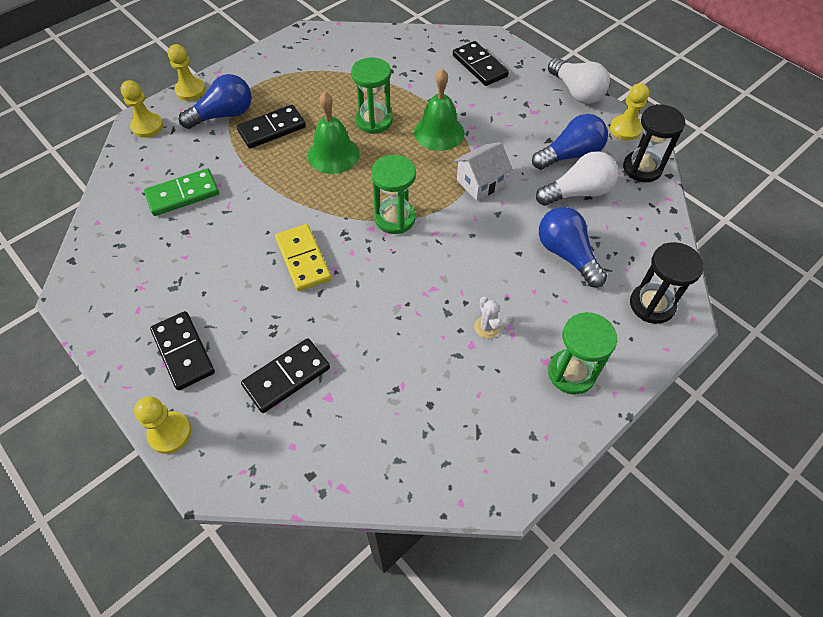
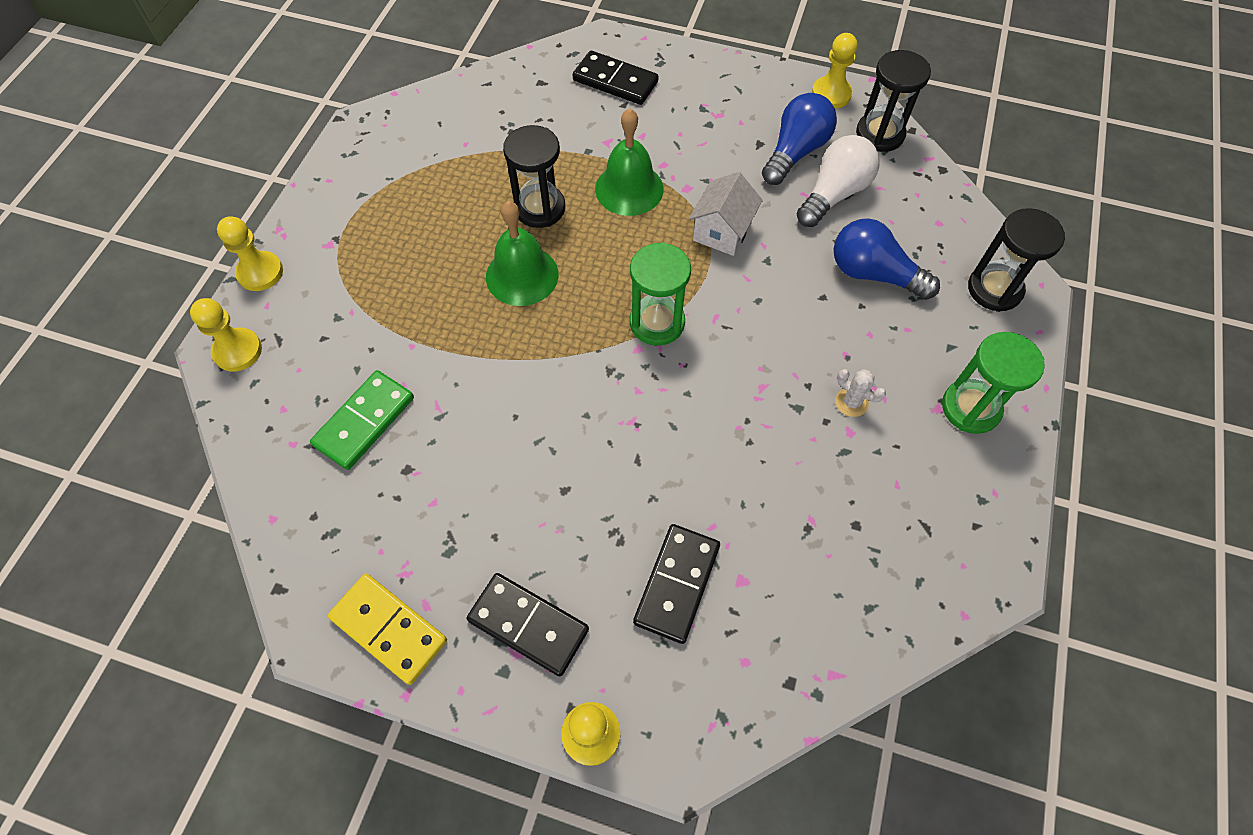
camera: 30 degrees left, 5 degrees up
blue light bulb [179,74,252,129] -> none
black domino [237,105,306,149] -> none
yellow domino [275,224,331,291] -> yellow domino moved to [328,574,447,685]
green hourglass [351,57,392,134] -> black hourglass [503,125,565,228]
white light bulb [548,58,610,104] -> none

